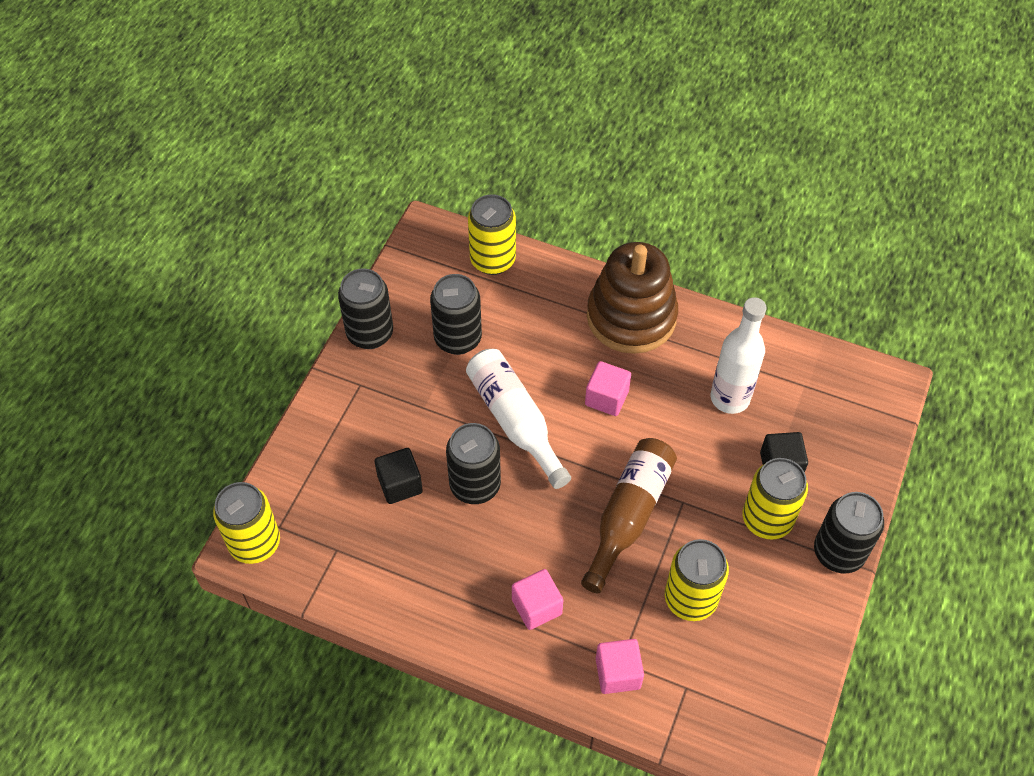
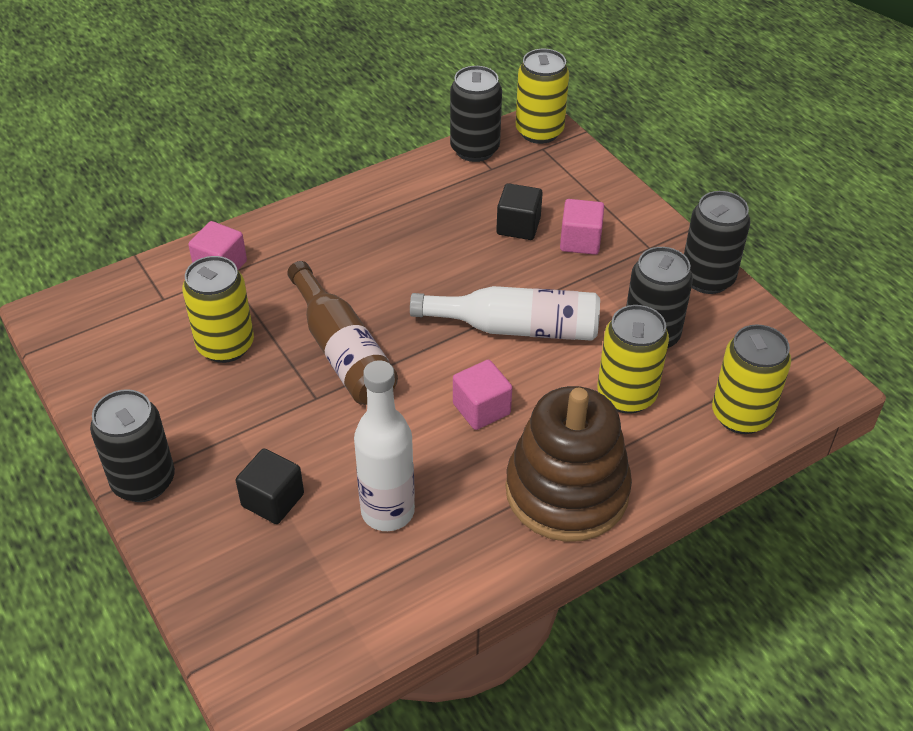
camera: 125 degrees right, 10 degrees down
black can [446,423,501,504] -> black can moved to [450,66,502,162]
pink cube [512,569,563,630] -> pink cube moved to [560,199,604,255]
yellow can [743,458,808,540] -> yellow can moved to [597,305,669,414]

